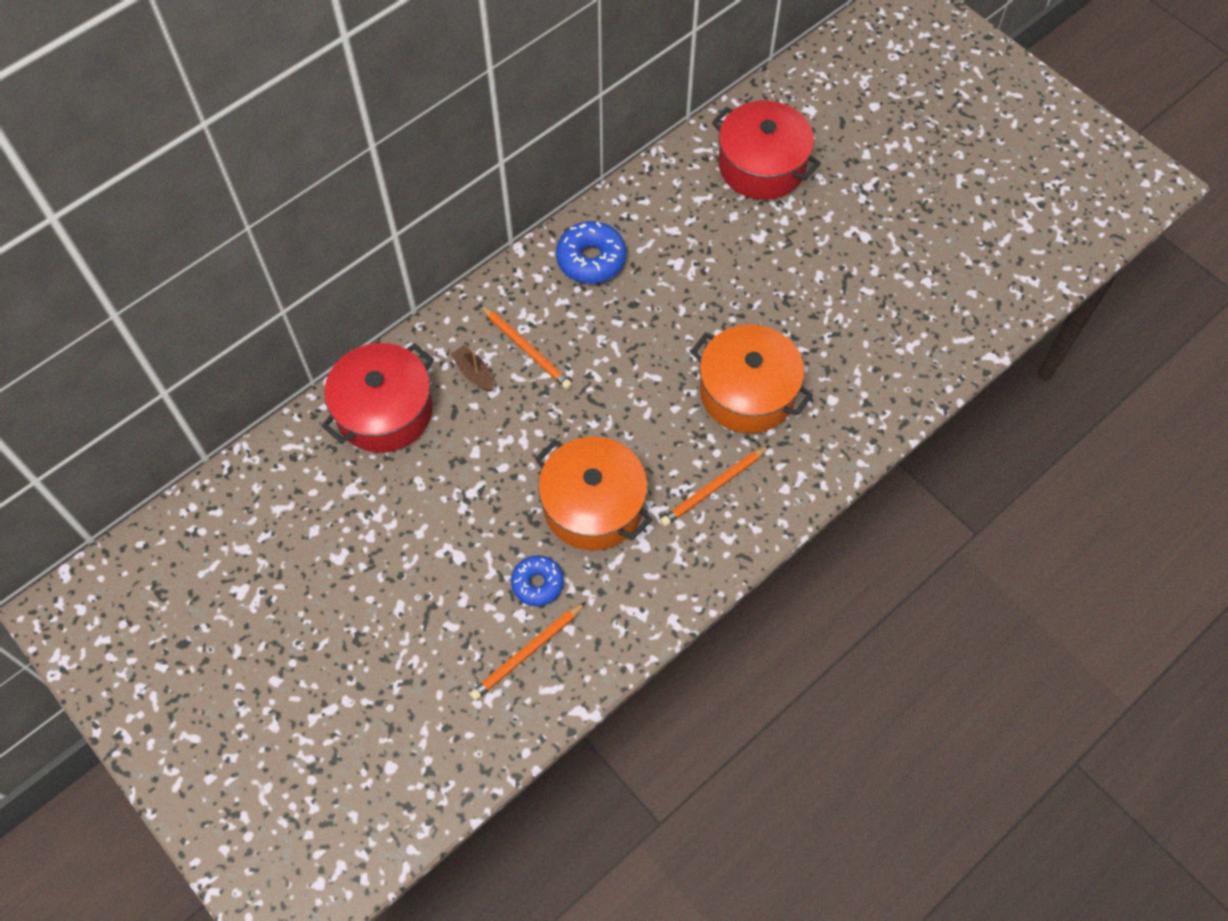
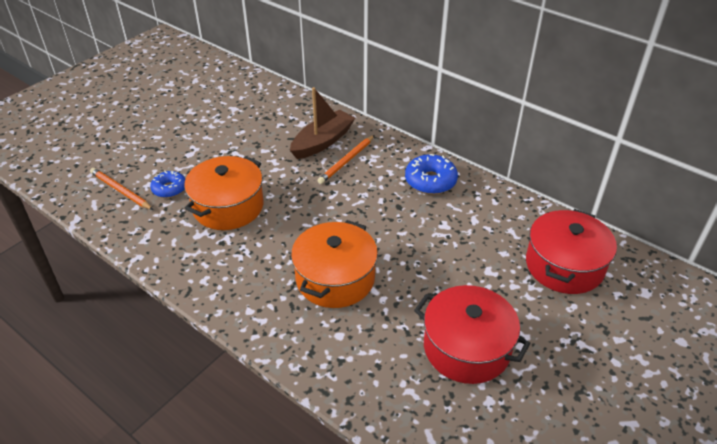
camera: 80 degrees right, 20 degrees down
red pot [322,343,434,453] -> red pot moved to [414,285,531,384]
brown boat [451,345,493,392] -> brown boat [290,87,355,159], size x2.03
orange pencil [660,445,770,526] -> none

